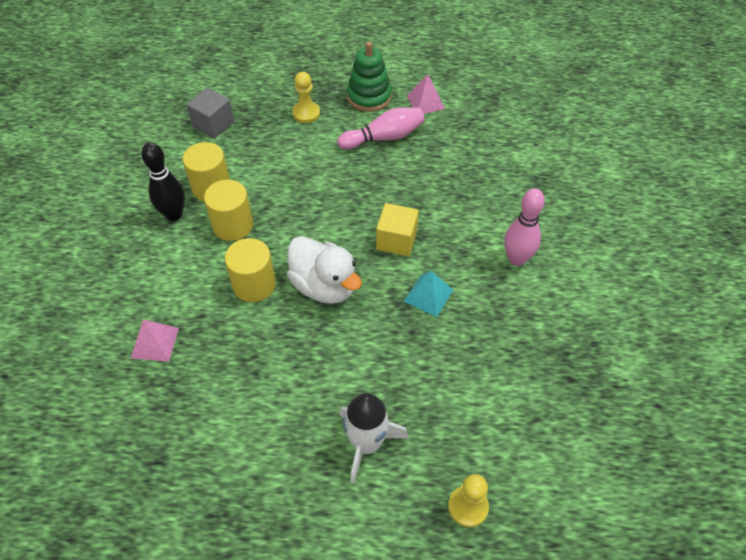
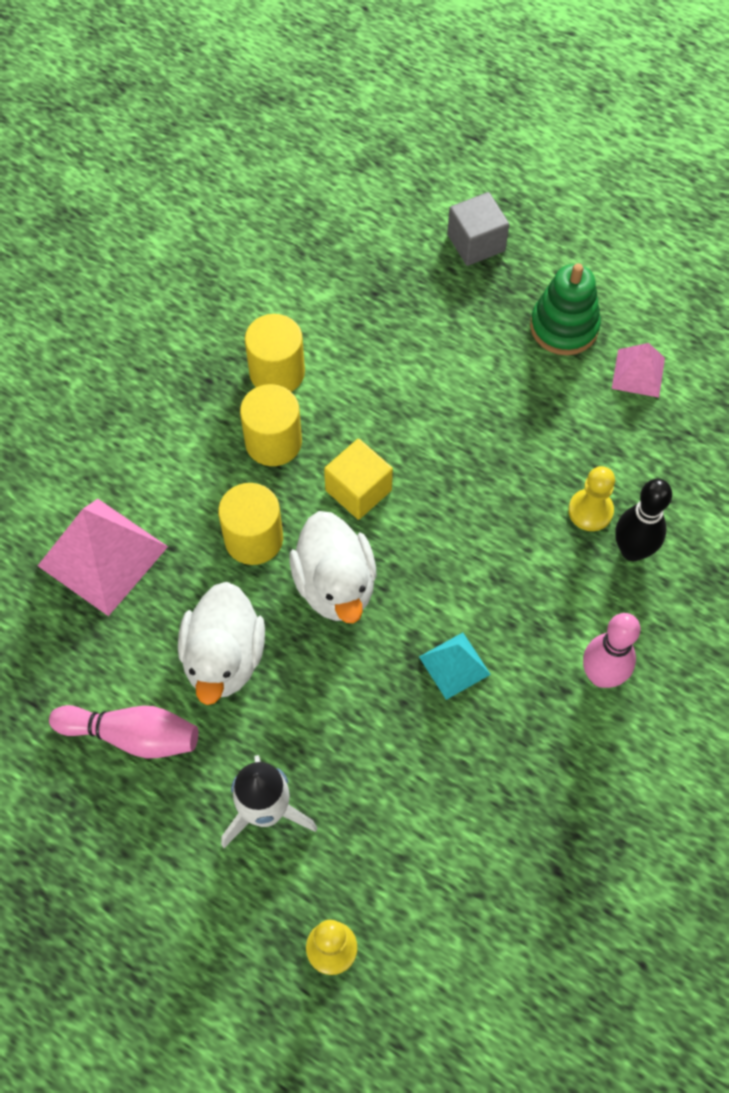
camera: 30 degrees right, 10 degrees up
pink pyramid [131,319,179,362] -> pink pyramid [38,499,168,616], size x1.83
black bowling pin [142,142,185,221] -> black bowling pin moved to [615,479,672,561]
grey cube [186,88,234,139] -> grey cube moved to [447,192,509,266]
yellow pawn [292,72,320,123] -> yellow pawn moved to [568,466,615,531]
pink bowling pin [337,107,425,150] -> pink bowling pin moved to [49,705,198,758]
yellow cube [376,203,419,257] -> yellow cube moved to [324,439,393,520]
none -> white duck [178,582,265,705]

